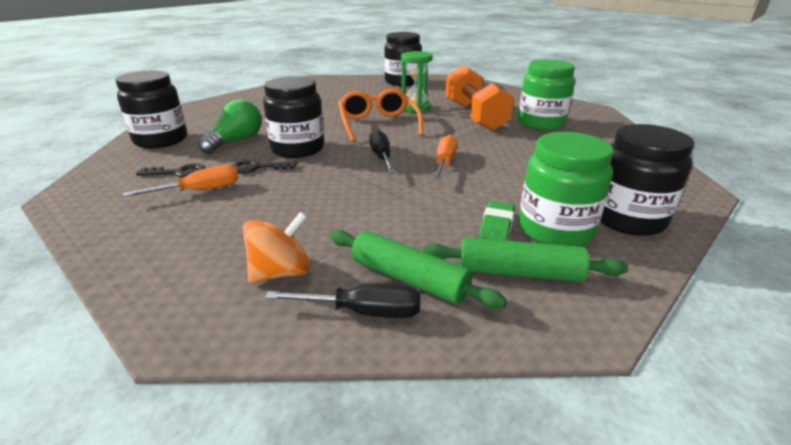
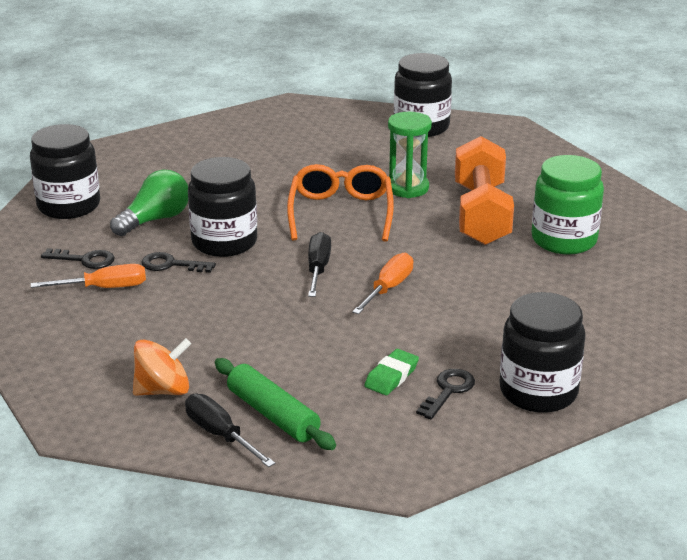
camera: 15 degrees right, 0 degrees up
black screwdriver [265,284,421,318] -> black screwdriver turned 150 degrees counterclockwise [185,394,275,467]
green rolling pin [423,237,628,282] -> none
green jar [519,132,614,247] -> black key [416,369,475,420]

